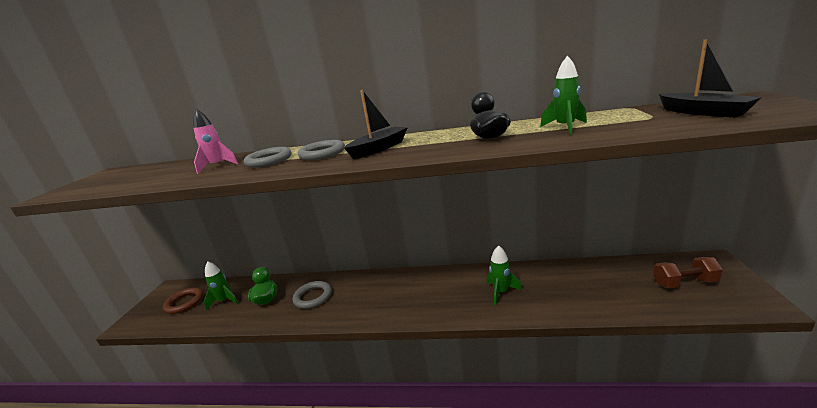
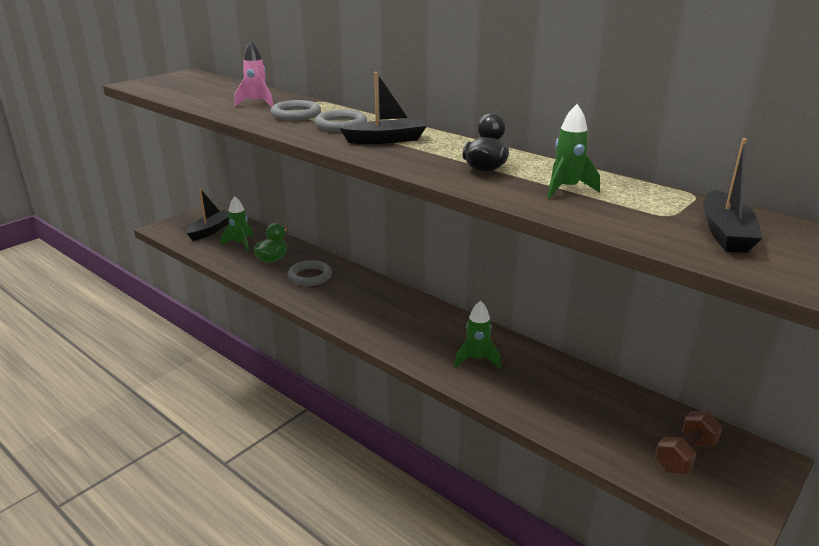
camera: 30 degrees right, 5 degrees up
brown ring [163,287,203,314] -> black boat [187,188,229,241]
brown dumbbell [653,257,723,288] -> brown dumbbell turned 75 degrees counterclockwise [655,411,722,475]

